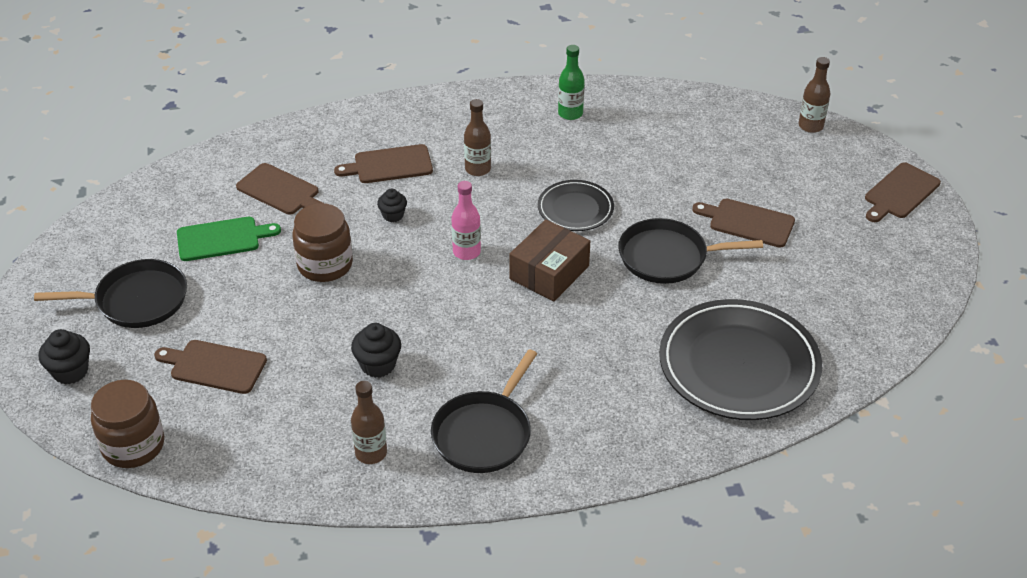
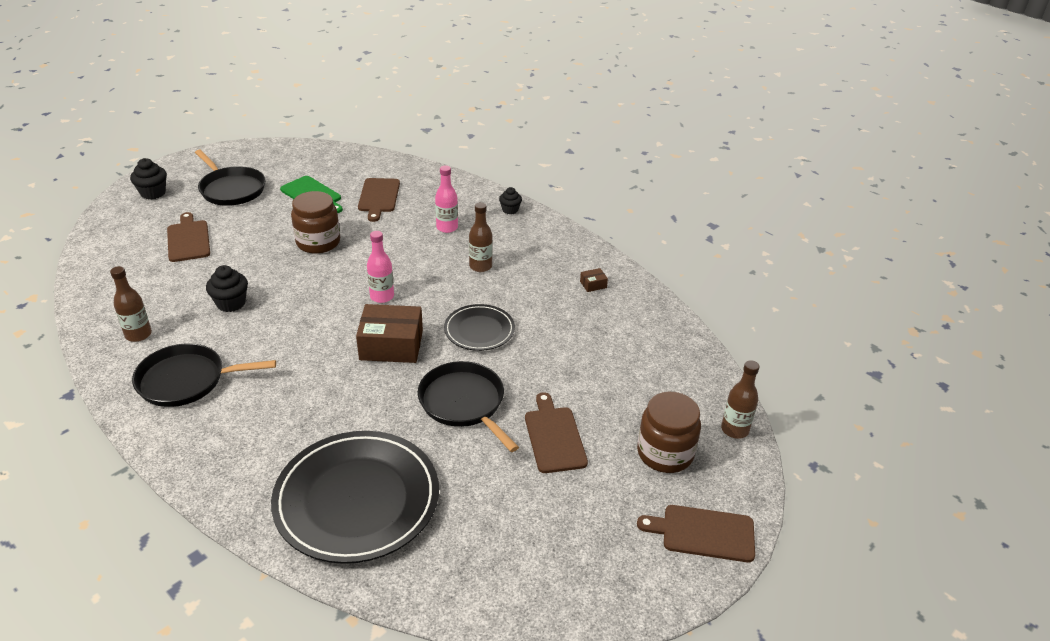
camera: 55 degrees right, 5 degrees down
brown jar [91,380,164,468] -> brown jar moved to [637,392,701,473]
brown cutting board [334,144,433,183] -> pink bottle [435,166,458,233]
black cupcake [377,189,407,222] -> black cupcake moved to [499,187,522,214]
green bottle [558,45,585,120] -> brown box [580,268,608,292]

